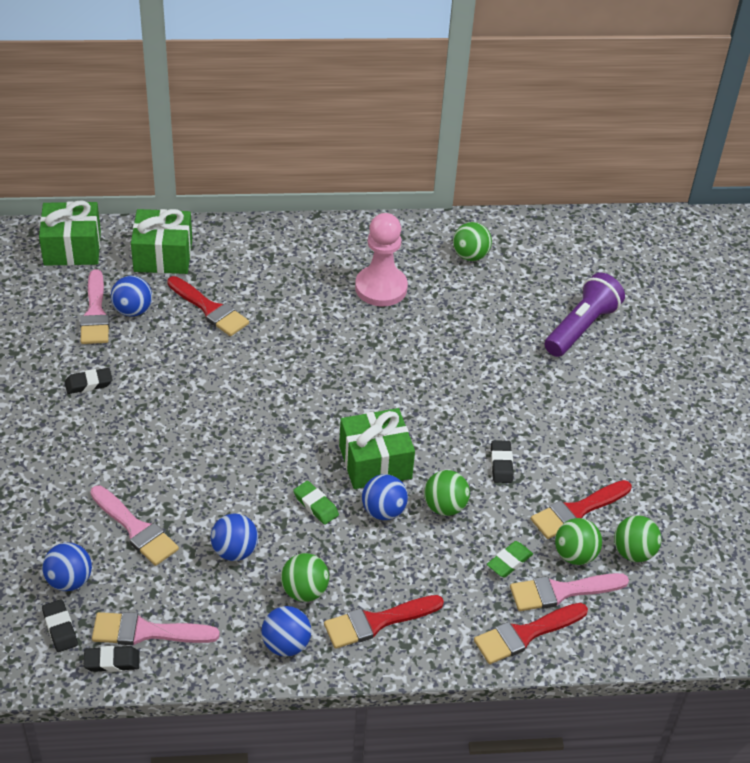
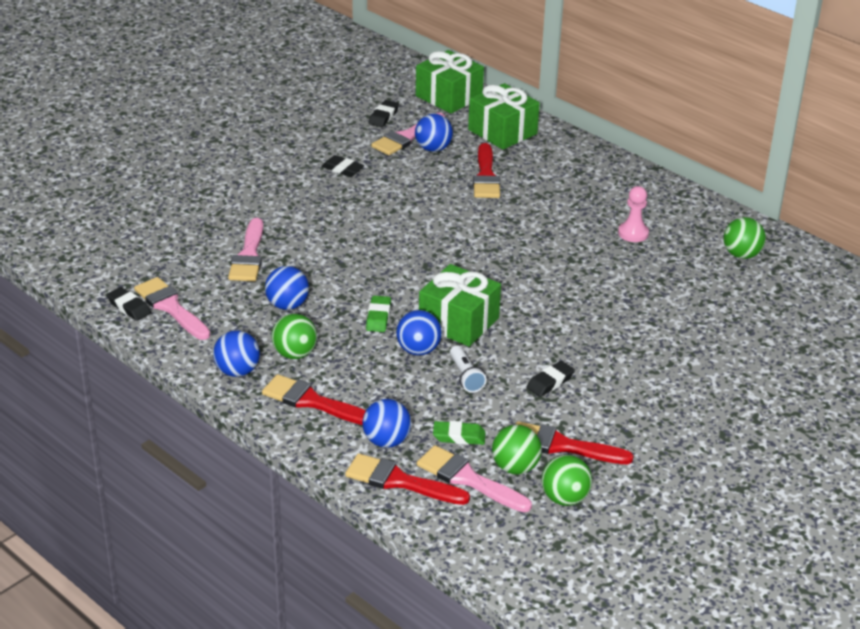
camera: 50 degrees right, 10 degrees down
blue ball [42,543,92,591] -> blue ball moved to [362,399,411,448]
black eraser [42,599,78,652] -> black eraser moved to [368,100,399,127]
pink pawn [355,213,408,306] -> pink pawn [618,186,649,242], size x0.57
green ball [424,470,470,516] -> white flashlight [450,346,487,393]
purple flashlight [545,273,625,357] -> none

